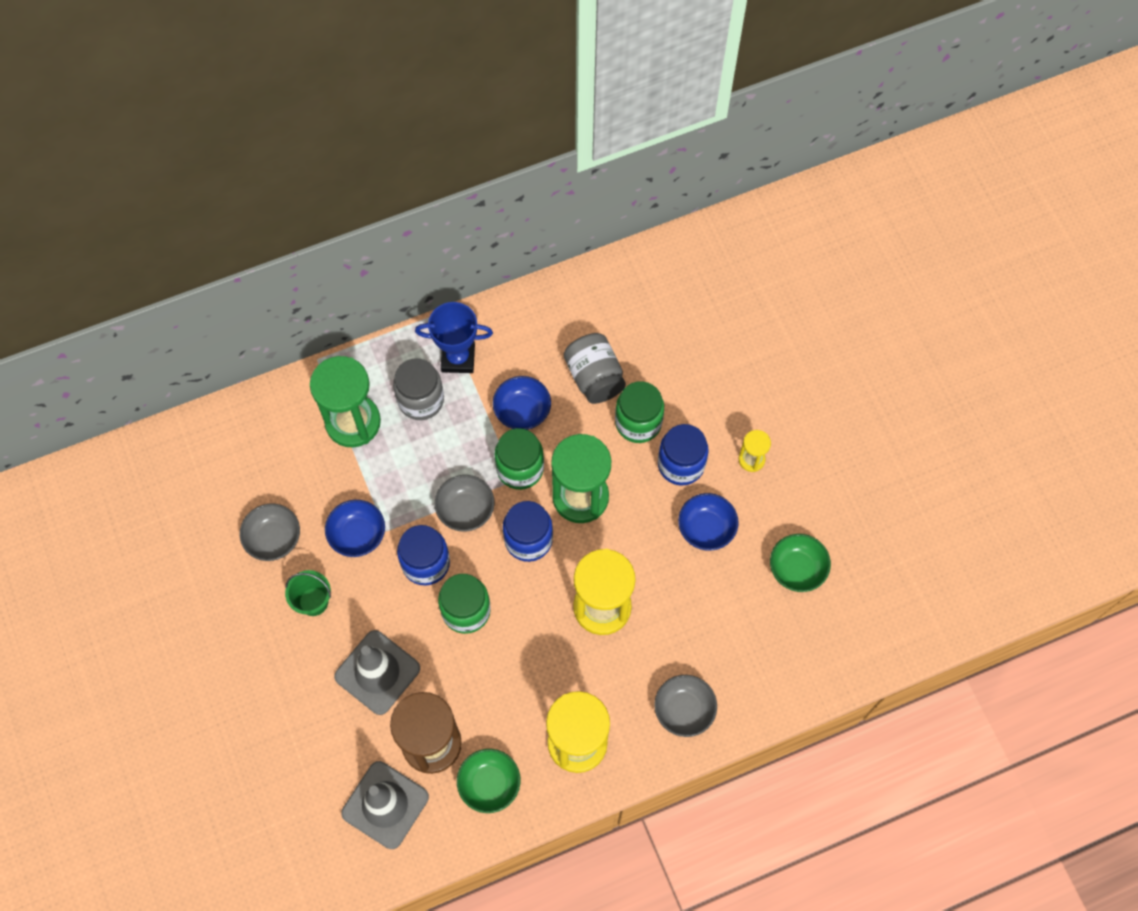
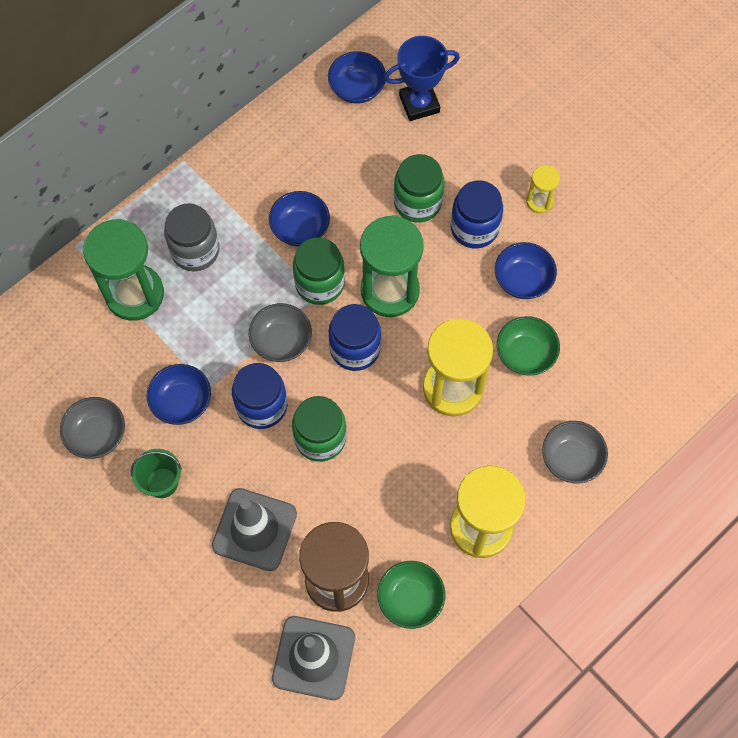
camera: 20 degrees left, 0 degrees up
blue trophy [415,302,493,373] -> blue trophy moved to [384,36,460,121]
grey jar [564,333,626,404] -> none
green bowl [770,534,831,592] -> green bowl moved to [497,316,560,376]
none -> blue bowl [328,51,386,103]

